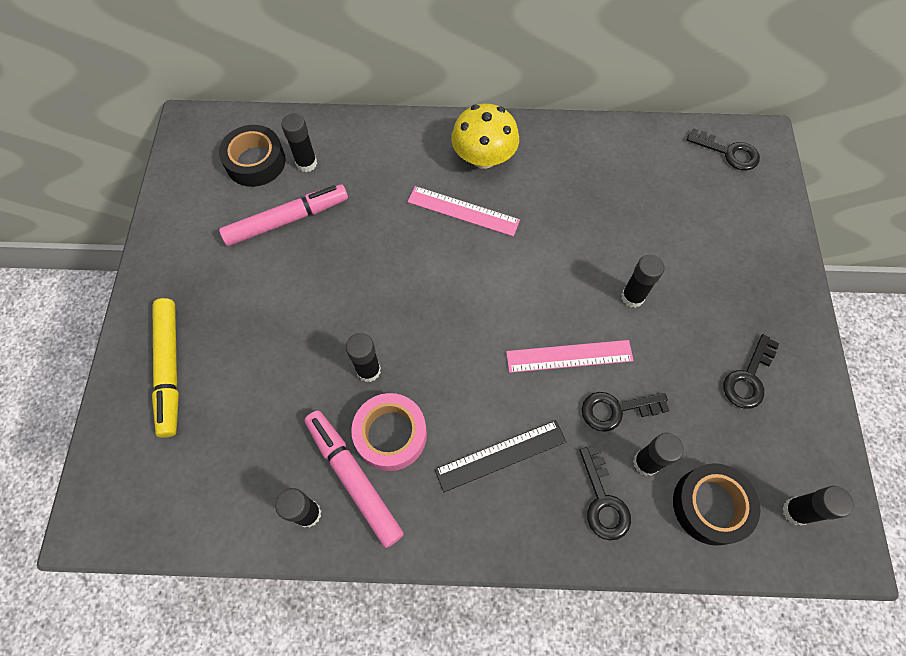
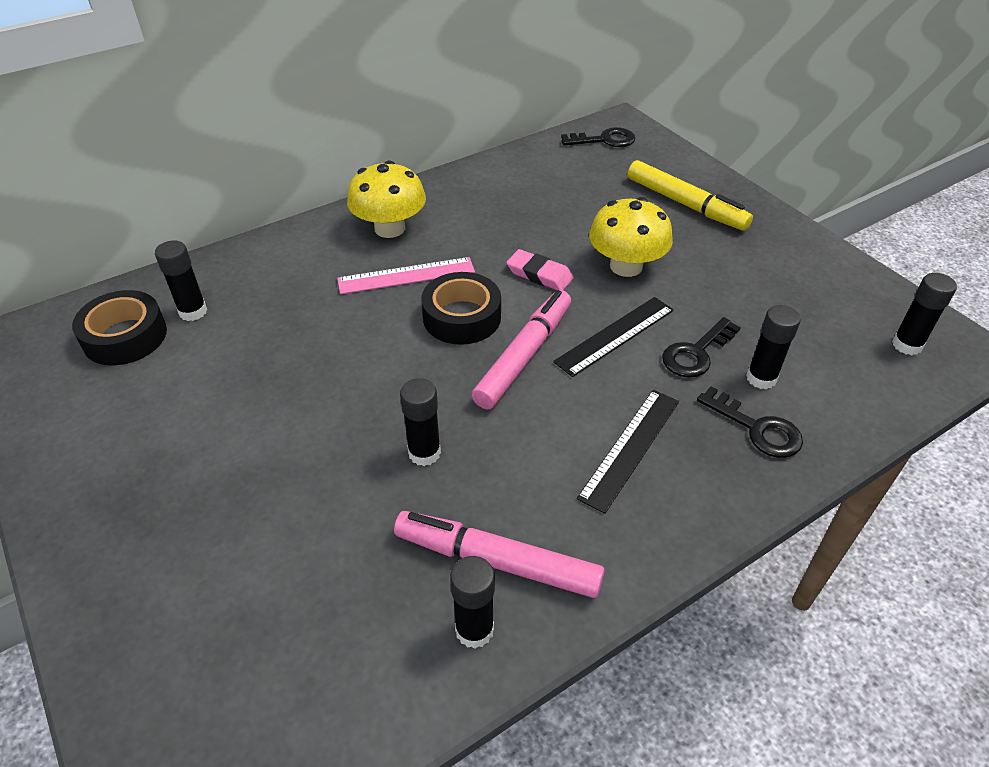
camera: 35 degrees left, 20 degrees down
yellow marker [152,298,179,438] -> yellow marker moved to [628,160,753,231]
pink marker [219,184,348,246] -> pink marker moved to [472,290,571,409]
pink tape [351,393,427,471] -> none
pink ruler [506,340,634,373] -> black ruler [553,297,674,377]
black glue stick [621,254,665,308] -> yellow mushroom [589,197,673,277]
black tape [673,463,760,546] -> black tape moved to [421,272,501,345]
black key [724,334,779,409] -> none
none -> pink eraser [506,249,574,291]

